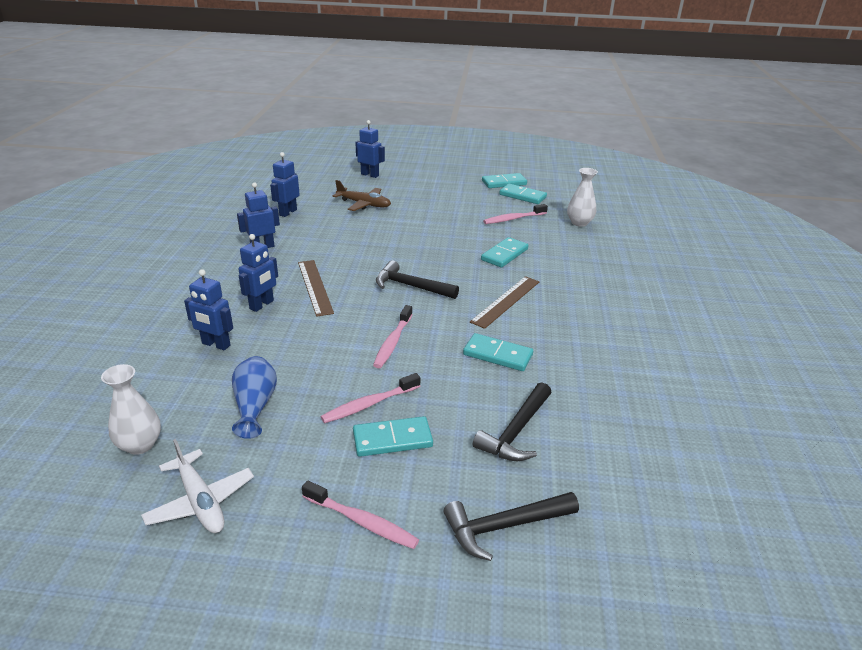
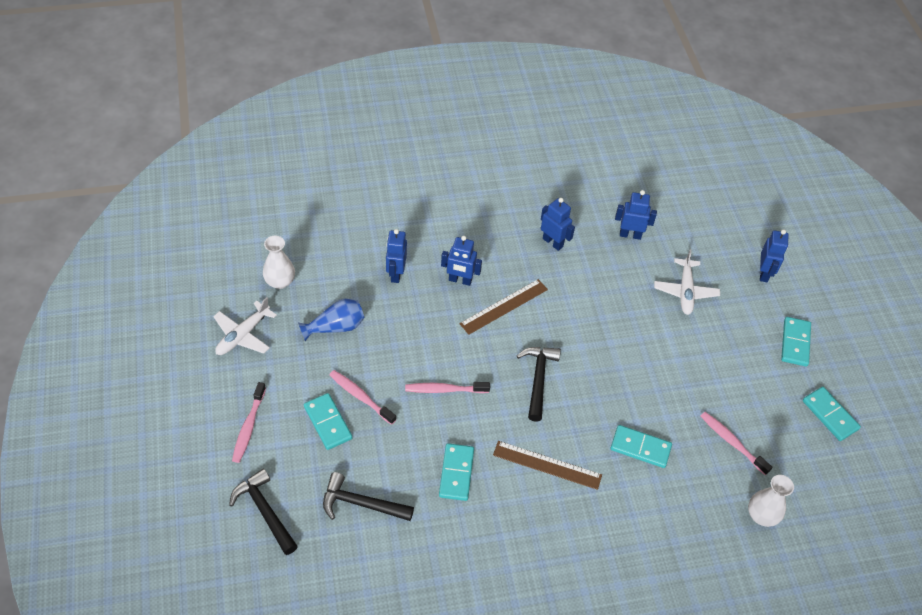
camera: 70 degrees right, 20 degrees up
brown plane [333,180,391,211] -> white plane [654,250,720,315]
turquoise domino [499,184,547,204] -> turquoise domino moved to [781,317,811,367]

